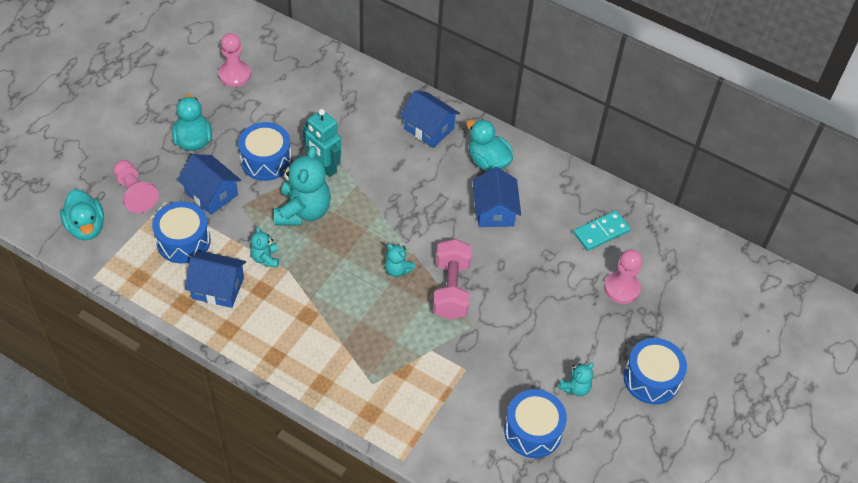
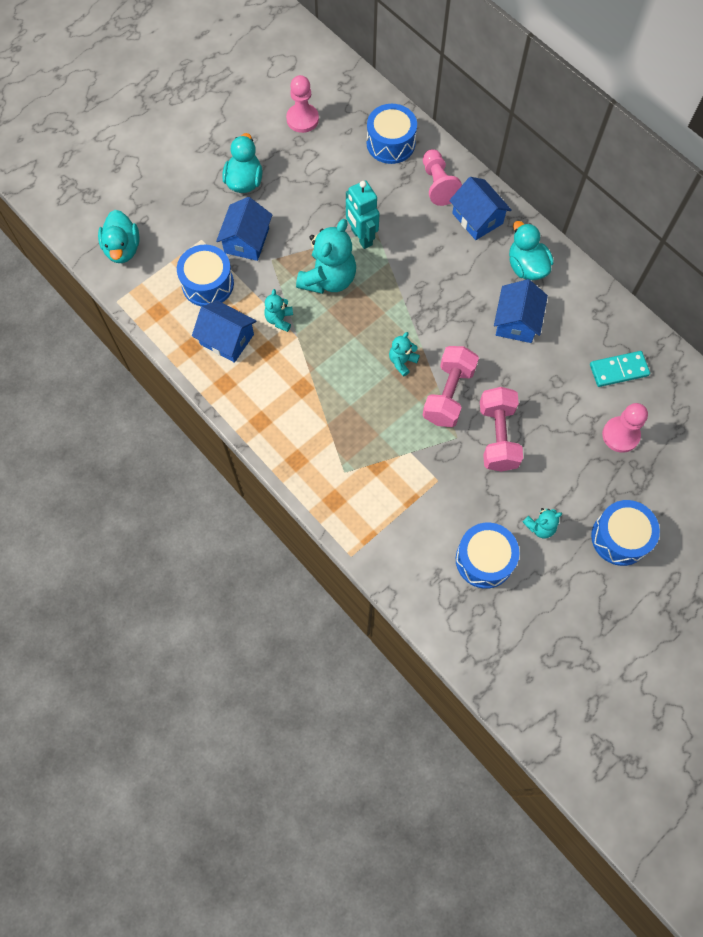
camera: 20 degrees right, 15 degrees up
pink pawn [113,160,159,213] -> pink pawn moved to [423,149,462,206]
blue house [177,154,241,215] -> blue house turned 45 degrees clockwise [216,197,272,261]
blue drum [238,122,292,181] -> blue drum moved to [367,104,417,164]
turquoise teddy bear [385,243,416,277] -> turquoise teddy bear turned 75 degrees clockwise [389,332,420,377]
none -> pink dumbbell [480,387,523,472]

